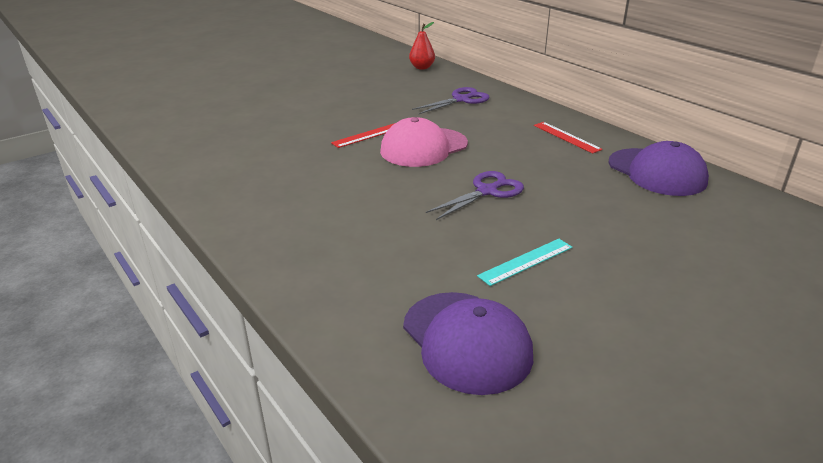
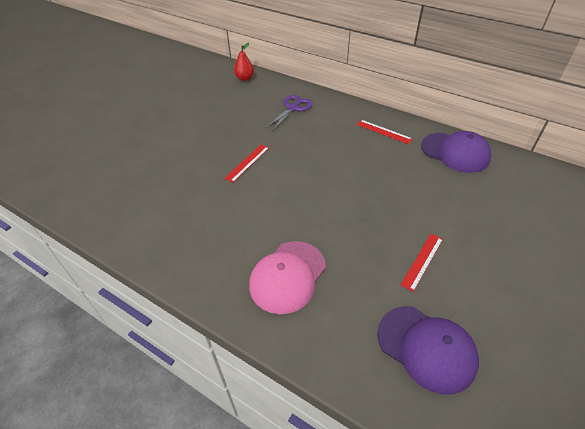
camera: 20 degrees left, 15 degrees up
pink cap [380,117,468,167] -> pink cap moved to [249,241,326,314]
purple scissors [426,171,524,220] -> none
turquoise ruler [477,239,573,286] -> red ruler [401,234,443,292]

